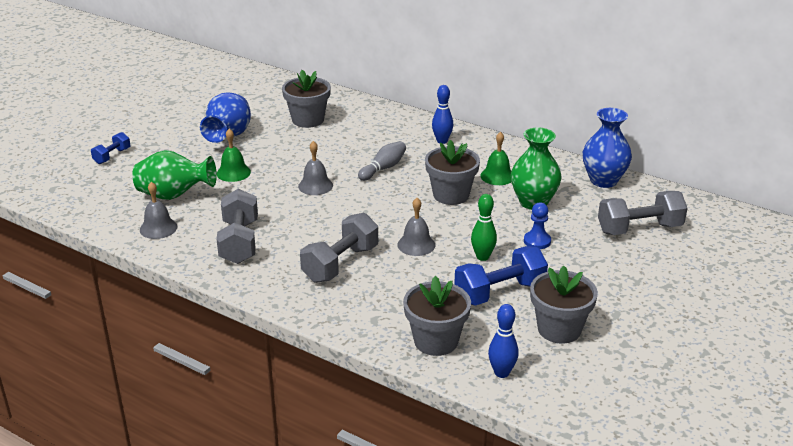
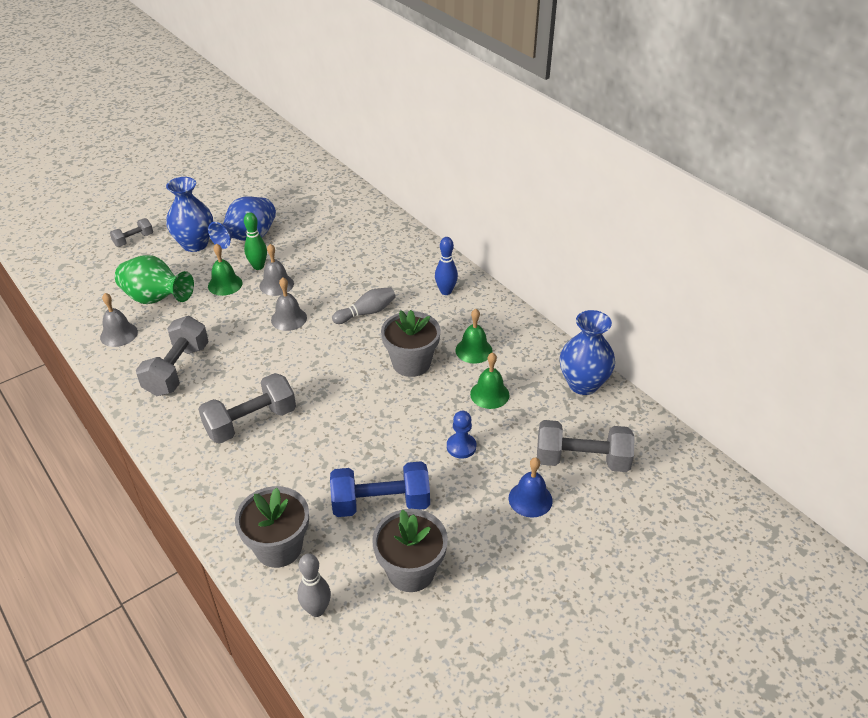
camera: 20 degrees right, 10 degrees up
blue dumbbell [91,132,130,164] -> grey dumbbell [110,218,153,247]
grey flower pot [282,70,331,128] -> none
grey bell [397,198,435,256] -> grey bell moved to [260,244,294,296]
green bowling pin [471,194,497,261] -> green bowling pin moved to [244,212,267,270]
blue bowling pin [488,304,519,378] -> grey bowling pin [298,553,331,617]
green vase [511,128,561,210] -> green bell [470,352,509,409]
none -> blue vase [166,177,213,252]
none -> blue bell [509,457,553,518]

